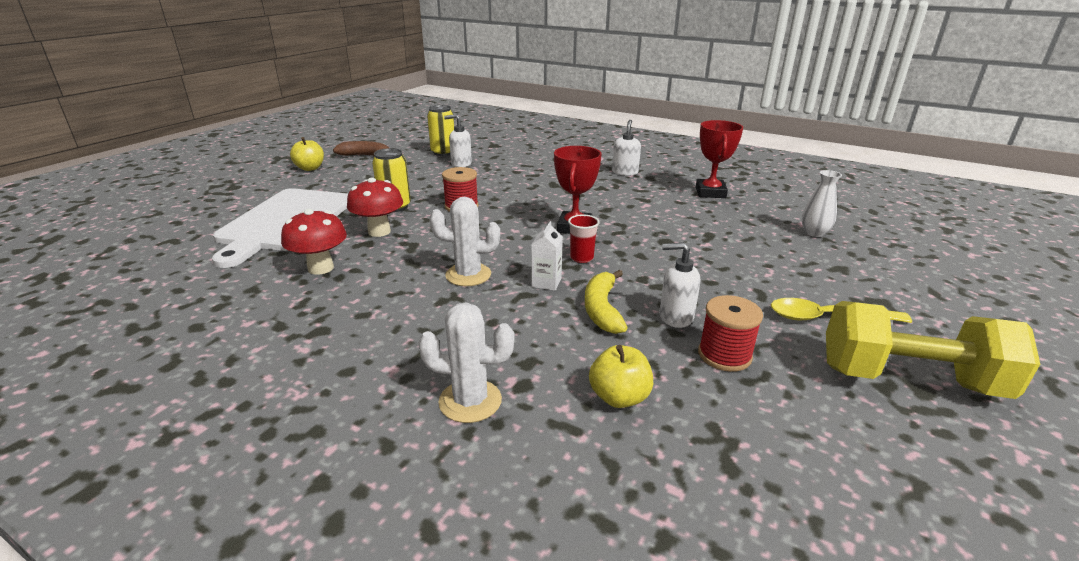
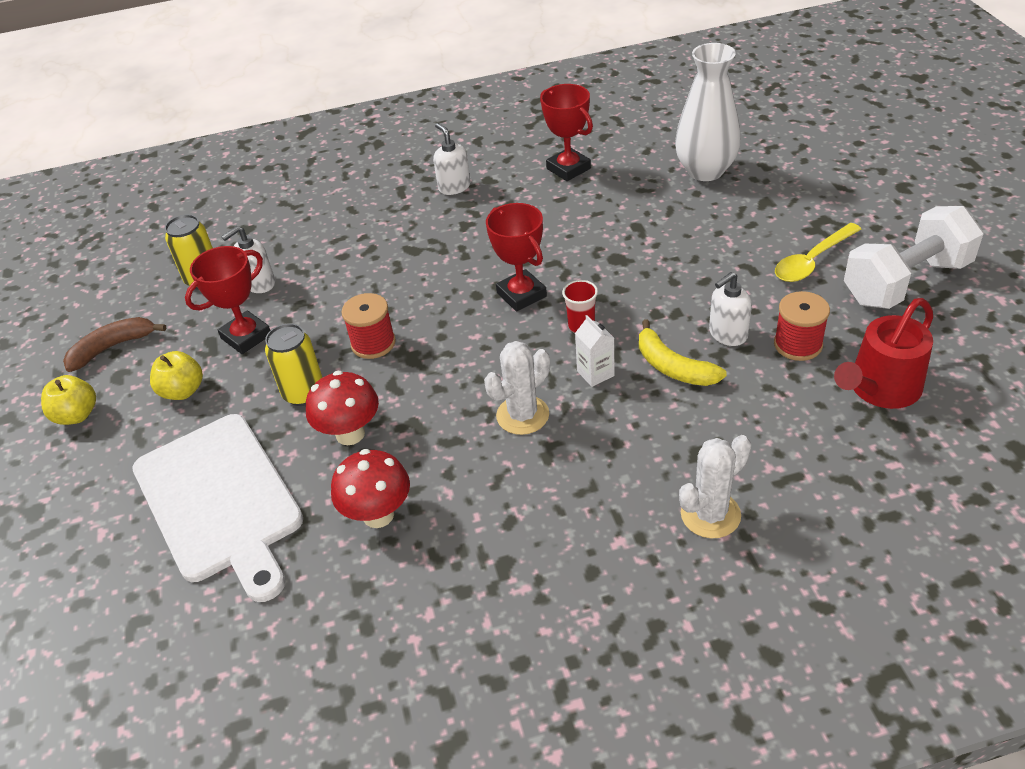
camera: 40 degrees left, 15 degrees up
yellow apple [589,345,653,408] -> yellow apple moved to [150,351,203,400]
white vase [801,170,842,237] -> white vase [675,43,741,181], size x1.92
yellow dumbbell [826,301,1040,399] -> white dumbbell [844,206,984,309]
none -> red trophy [185,246,271,354]
none -> red watering can [834,298,933,409]

